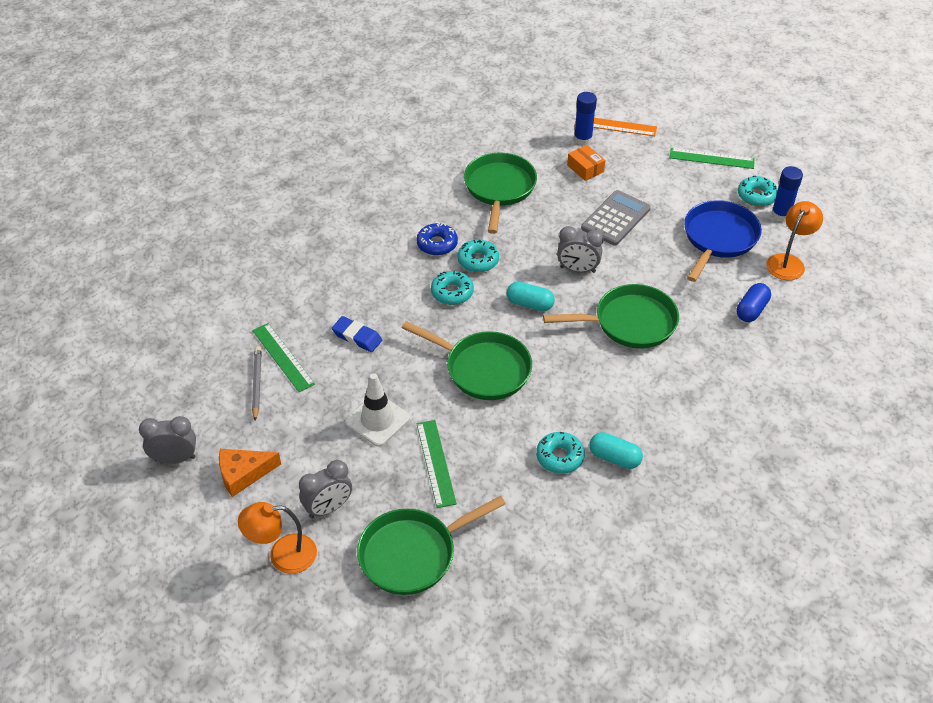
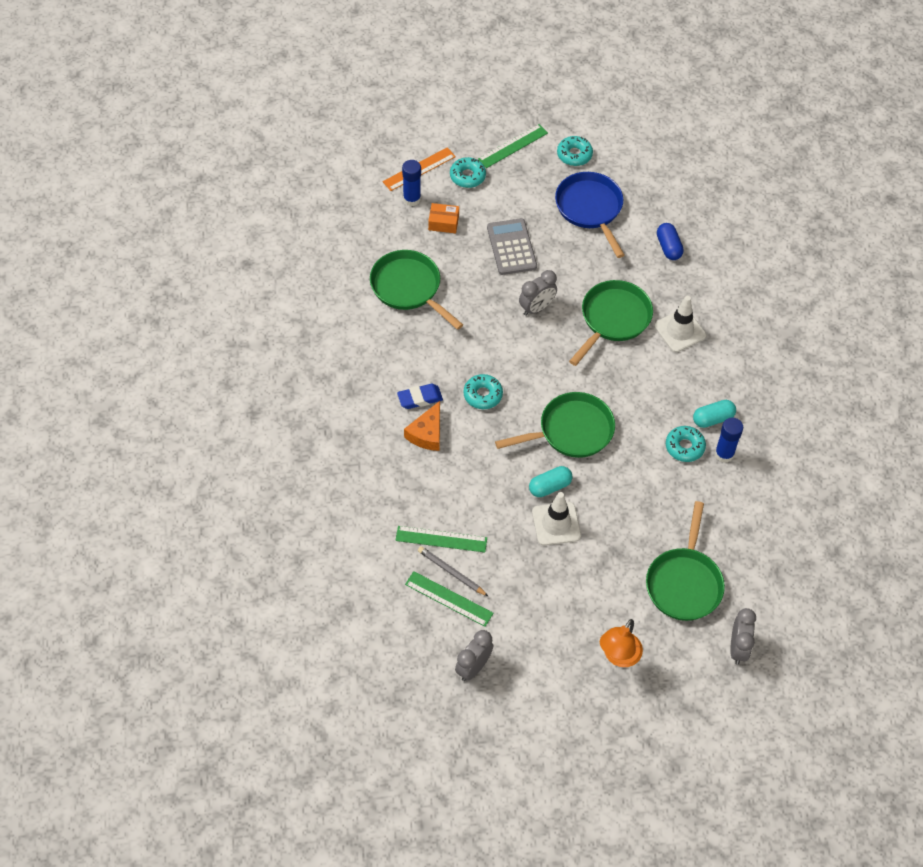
camera: 50 degrees left, 10 degrees up
orange cheese [219,449,281,497] -> orange cheese moved to [404,401,440,451]
grey clock [299,460,352,518] -> grey clock moved to [730,608,756,664]
blue eraser [332,316,382,352] -> blue eraser moved to [397,384,443,409]
green ruler [416,420,457,508] -> green ruler moved to [405,571,493,627]
blue donut [417,223,458,256] -> none
turquoise donut [457,239,499,272] -> turquoise donut moved to [450,157,486,188]
turquoise capsule [507,282,555,311] -> turquoise capsule moved to [529,466,572,497]
orange lamp [766,201,823,280] -> none
blue glue stick [771,166,803,222] -> blue glue stick moved to [715,417,743,463]
none -> white traffic cone [654,296,706,352]

